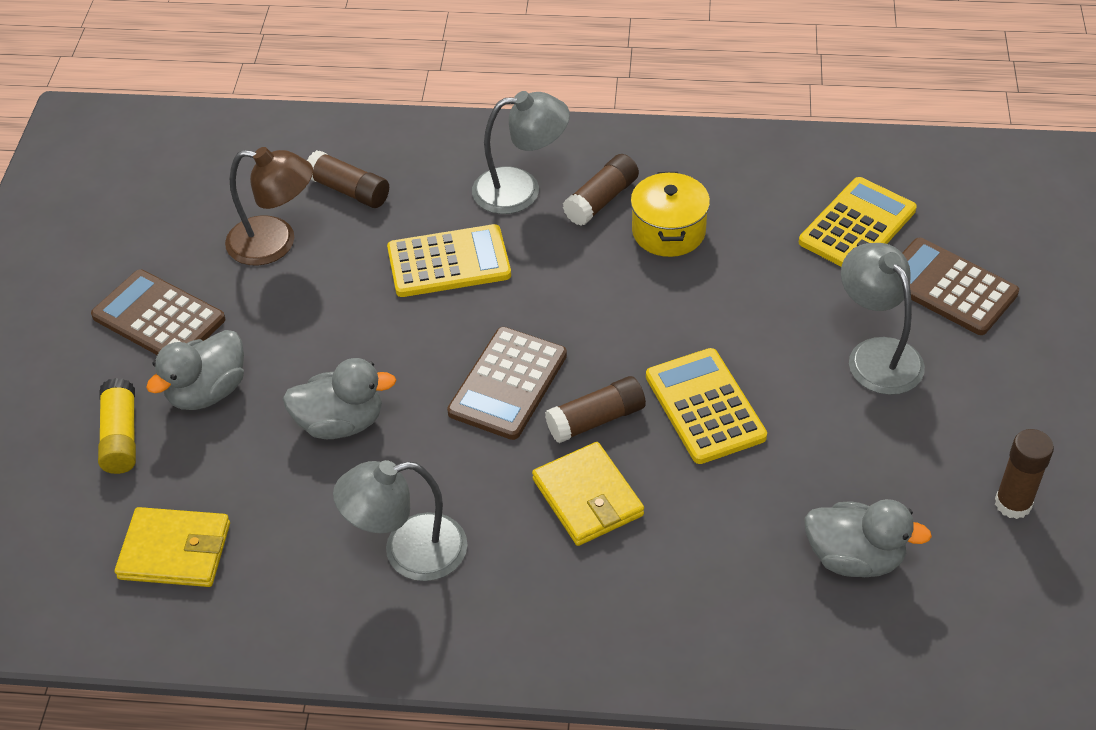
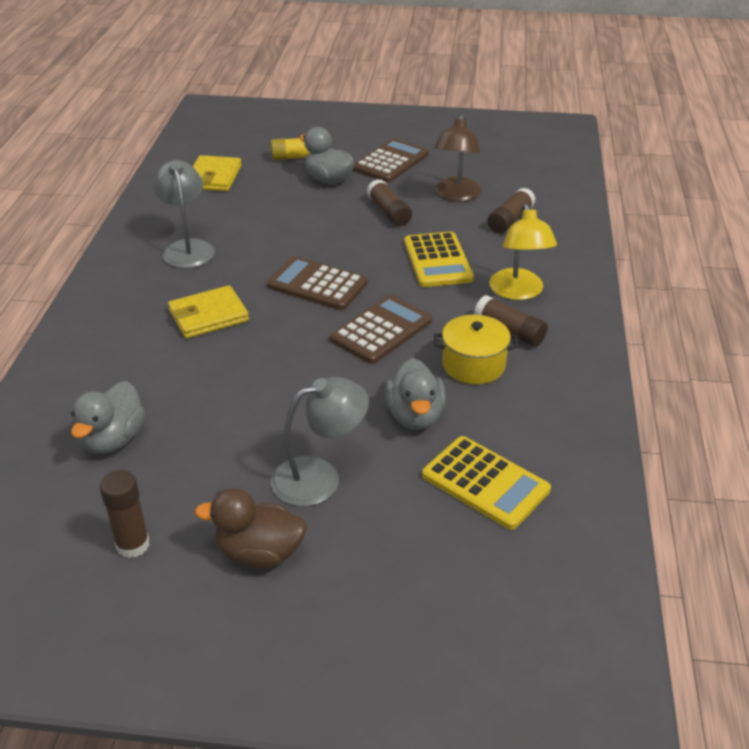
camera: 90 degrees right, 10 degrees down
grey duck [283,358,396,439] -> grey duck moved to [385,358,446,430]
grey lamp [472,91,570,214] -> yellow lamp [489,203,557,300]
brown glue stick [545,376,646,443] -> brown glue stick moved to [367,179,412,226]
yellow calculator [646,348,767,464] -> none
brown calculator [902,238,1019,335] -> brown calculator moved to [330,295,432,364]
none -> brown duck [195,488,307,568]

